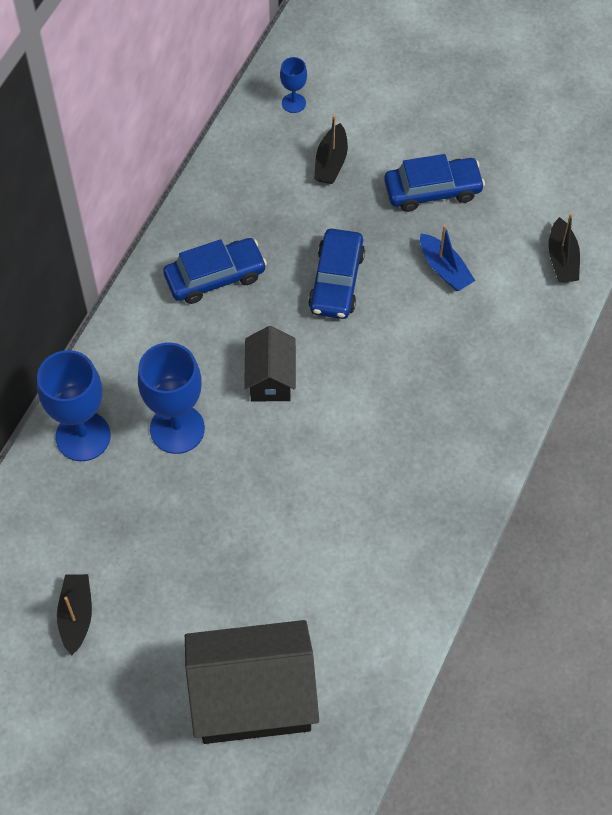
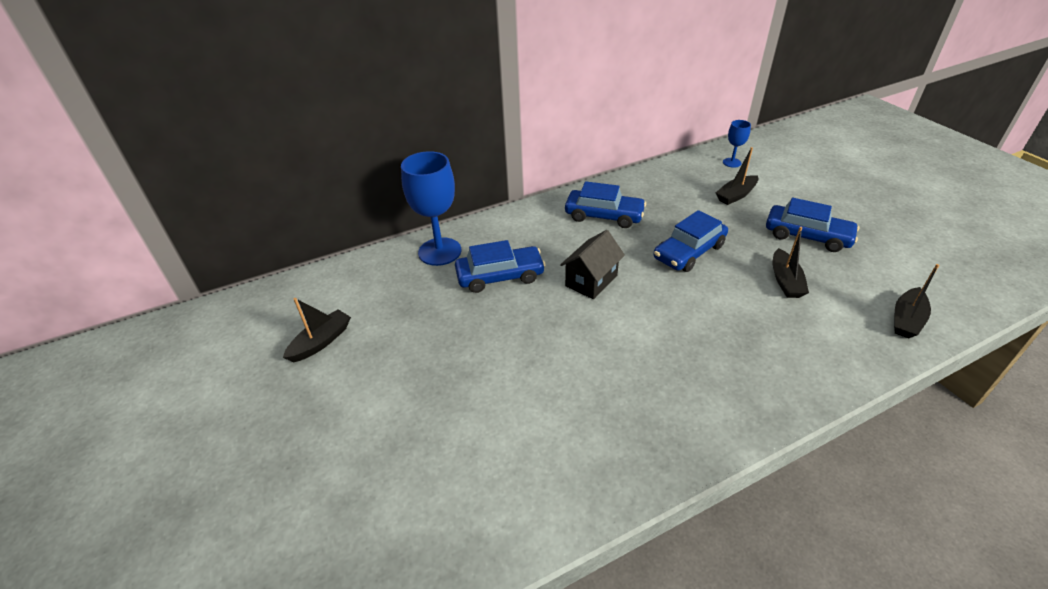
camera: 40 degrees right, 20 degrees down
blue goblet [138,343,205,454] -> blue car [455,240,546,293]
black house [185,620,319,744] -> none
blue boat [420,225,475,291] -> black boat [773,227,809,298]

